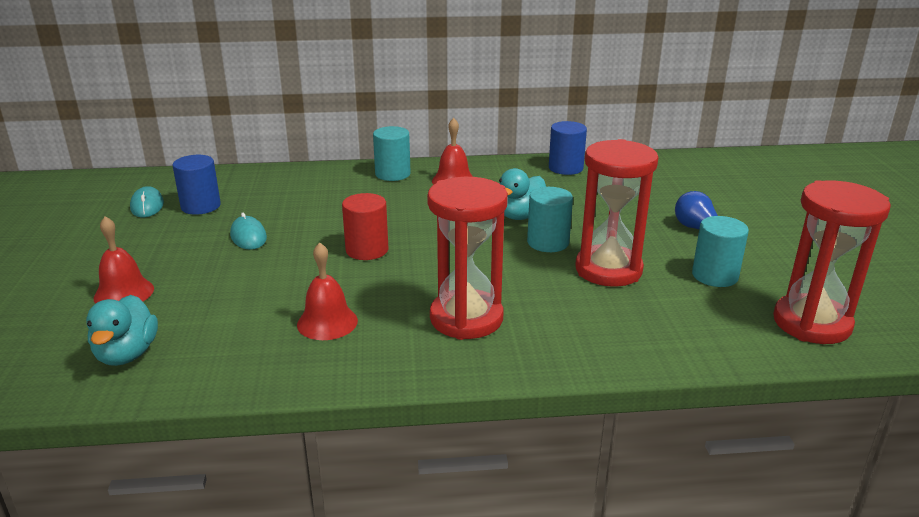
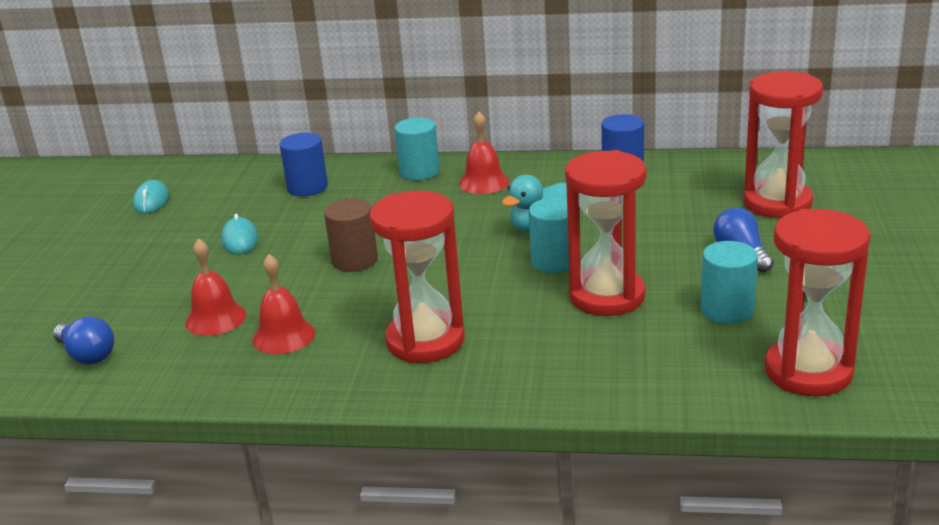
camera: 15 degrees right, 0 degrees up
turquoise duck [86,295,158,366] -> blue light bulb [53,316,114,365]
red bell [94,216,154,304] -> red bell moved to [185,238,246,336]
blue cylinder [172,155,221,215] -> blue cylinder moved to [279,133,328,196]
red cylinder [342,193,388,260] -> brown cylinder [324,199,378,272]
none -> red hourglass [743,71,823,218]

